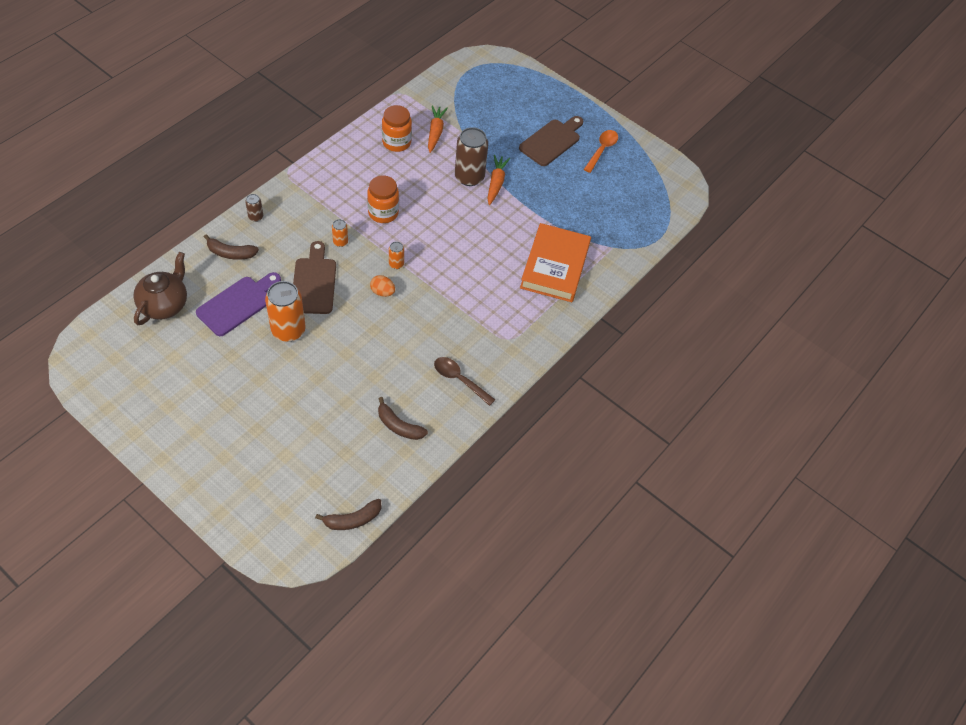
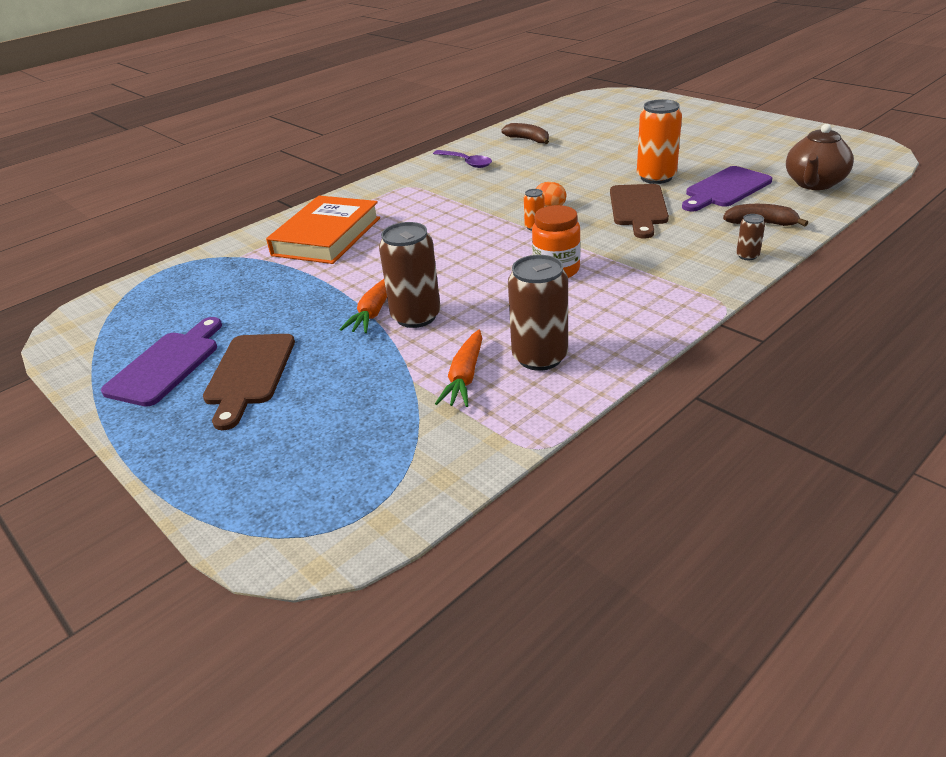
camera: 165 degrees left, 20 degrees down
brown banana [315,499,382,530] -> none
orange can [332,219,348,247] -> none
orange jar [382,105,412,152] -> brown can [508,255,568,371]
brown spoon [434,357,495,406] -> purple spoon [433,150,492,168]
brown cutting board [519,116,583,166] -> brown cutting board turned 45 degrees counterclockwise [203,334,295,430]
orange spoon [584,130,618,173] -> purple cutting board [101,317,222,407]

